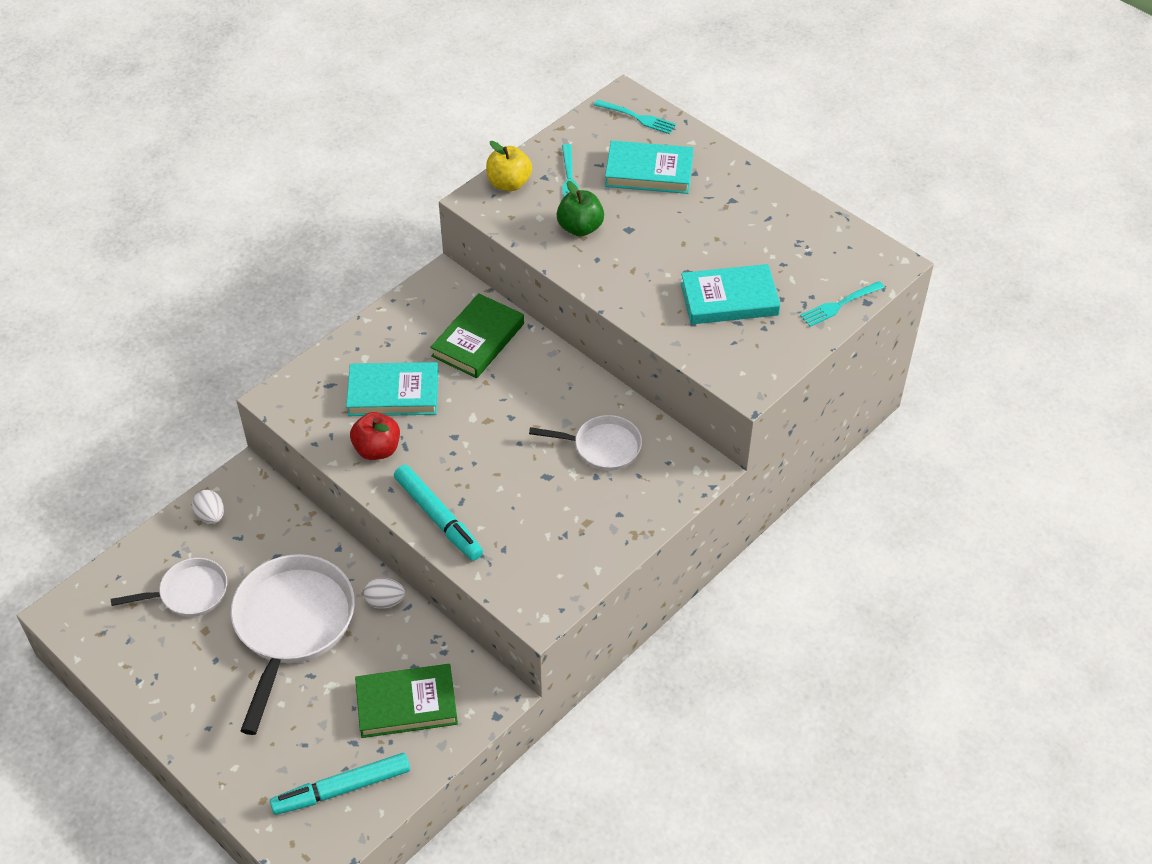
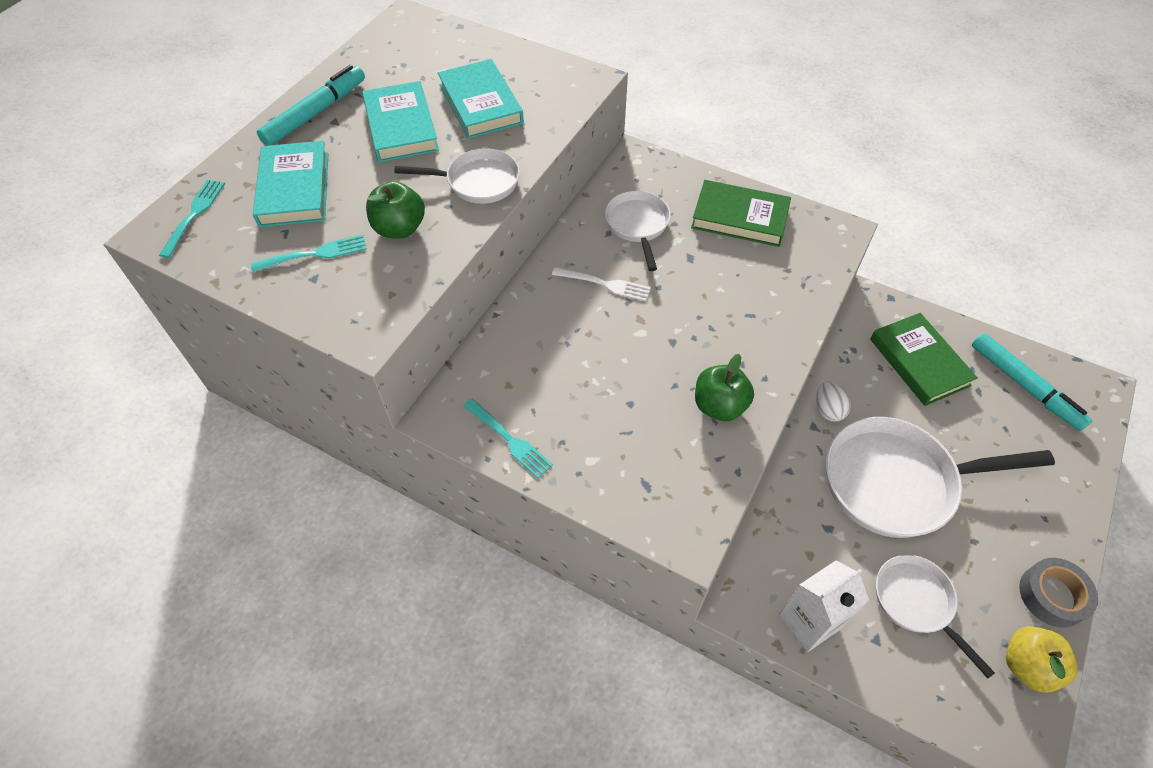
camera: 105 degrees left, 5 degrees up
white egg [192,490,224,524] -> white carton [779,561,869,652]
turquoise book [346,362,438,416] -> turquoise book moved to [362,81,439,162]
red apple [350,412,400,460] -> green apple [695,354,754,421]
turquoise marker [394,465,483,561] -> turquoise marker moved to [257,65,365,146]
green book [430,293,524,378] -> green book moved to [691,180,791,247]
yellow apple [486,141,532,191] -> yellow apple moved to [1006,626,1078,693]
turquoise fork [800,281,885,327] -> turquoise fork moved to [464,398,553,478]
none -> white pan [394,148,520,204]
none -> white fork [552,267,651,301]
none -> grey tape [1019,558,1098,628]

